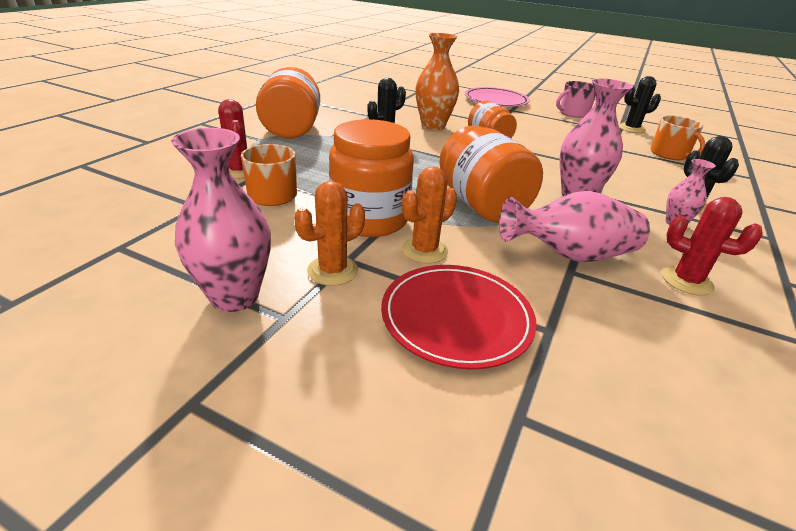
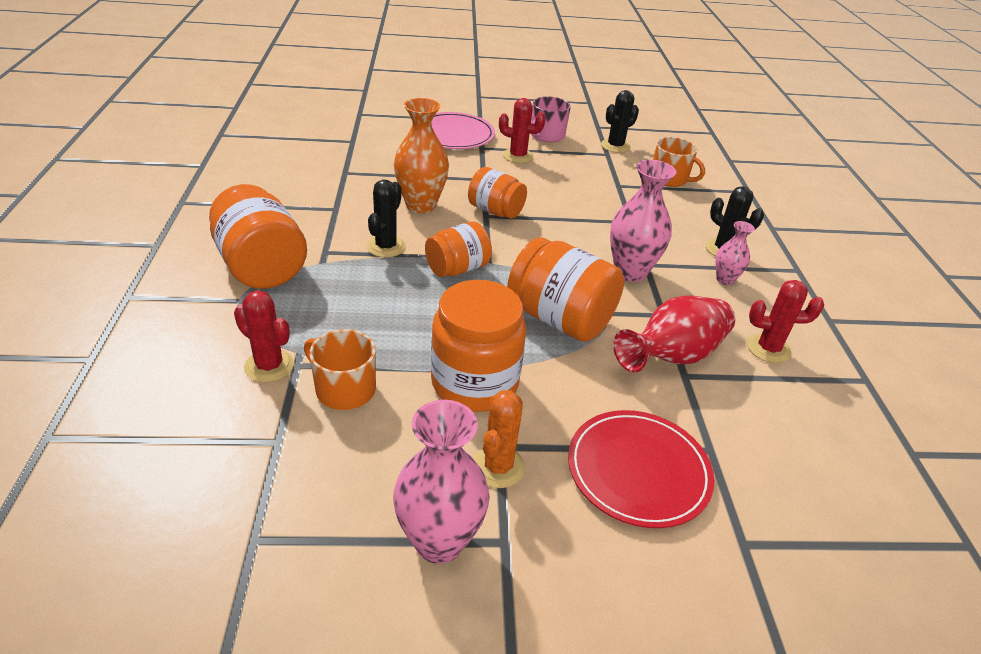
camera: 30 degrees left, 5 degrees up
orange cactus [402,166,457,264] -> none
pink vase [499,191,650,262] -> red vase [613,295,735,373]
none -> orange jar [425,222,492,277]
none -> red cactus [499,98,546,163]

